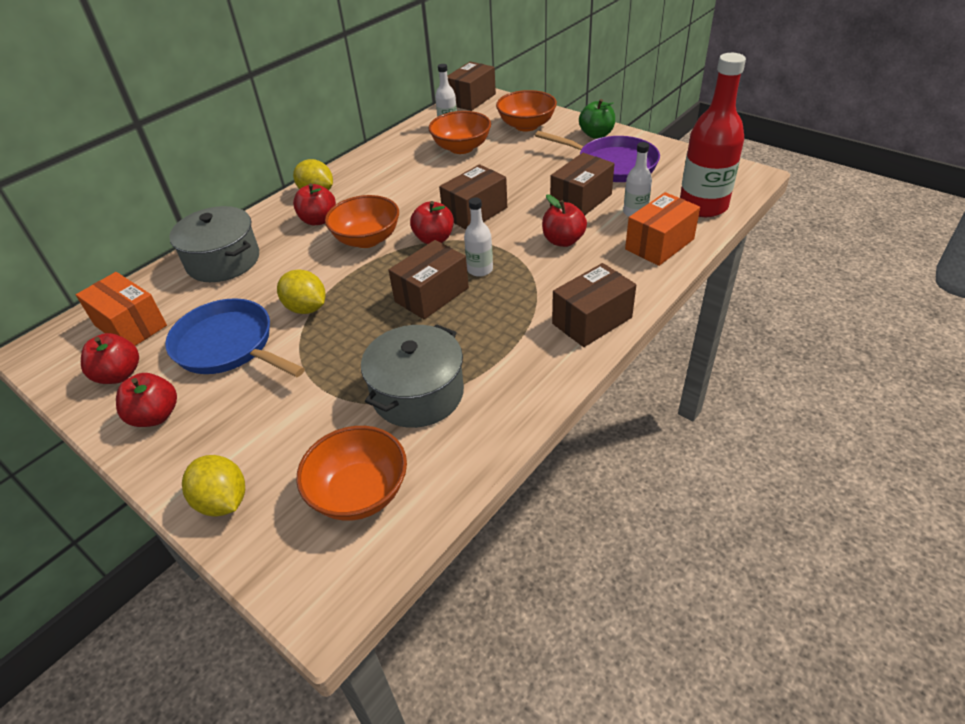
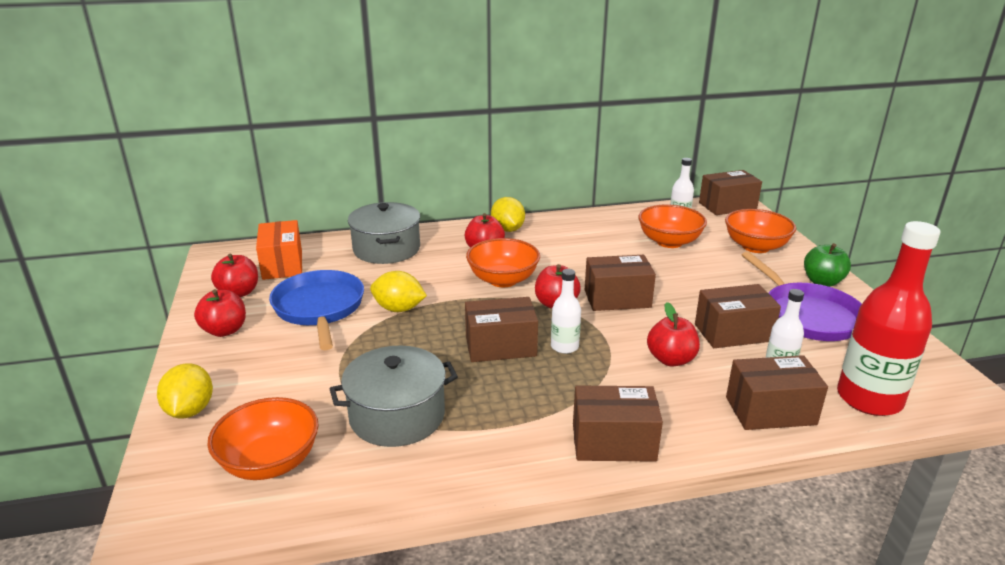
camera: 35 degrees right, 15 degrees down
yellow lemon [277,269,326,314] -> yellow lemon turned 60 degrees counterclockwise [370,271,427,312]
orange box [625,192,700,266] -> brown box [726,355,828,430]

